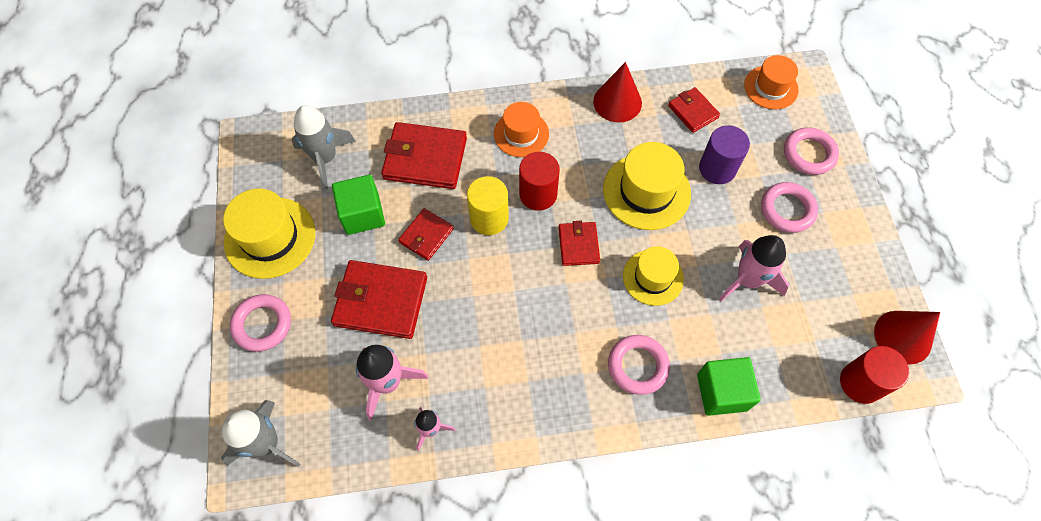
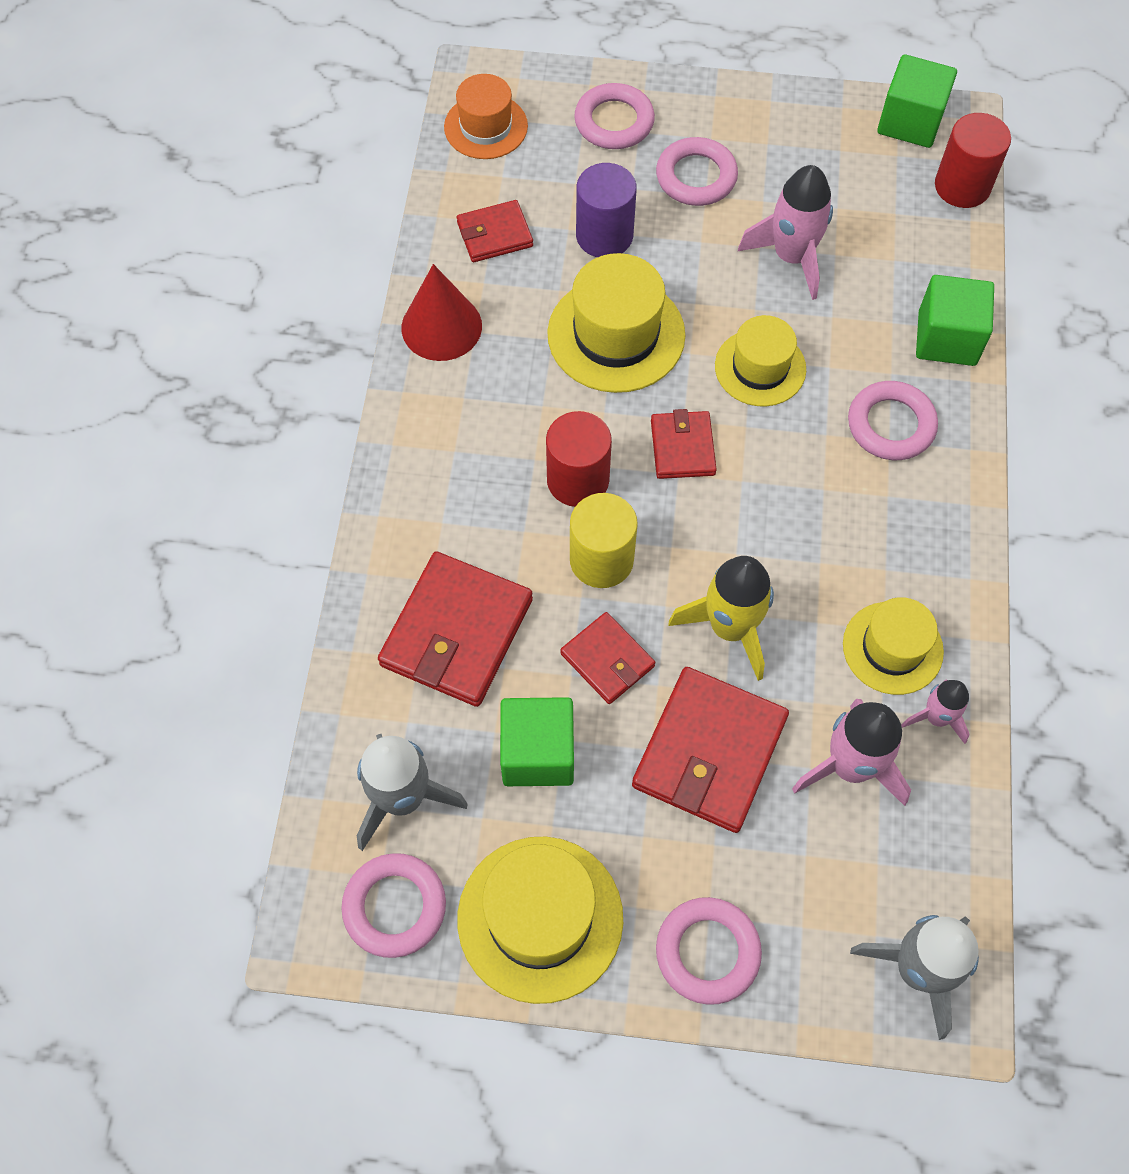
camera: 75 degrees left, 0 degrees up
orange hat [494,102,549,157] -> none
red wallet [559,221,600,266] -> red wallet turned 75 degrees clockwise [651,409,717,479]
red cone [874,311,940,365] -> green cube [877,54,957,148]
none -> pink ring [341,853,446,958]
none -> yellow rocket [669,556,774,681]
none -> yellow hat [843,597,944,695]

